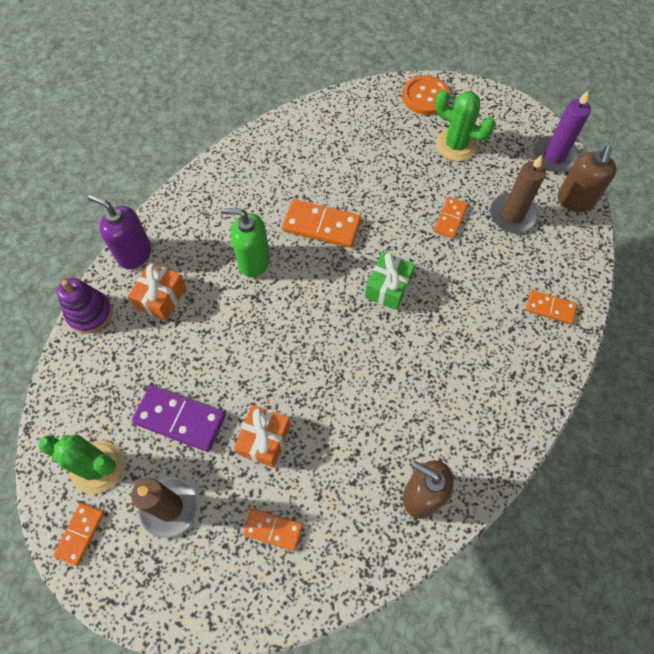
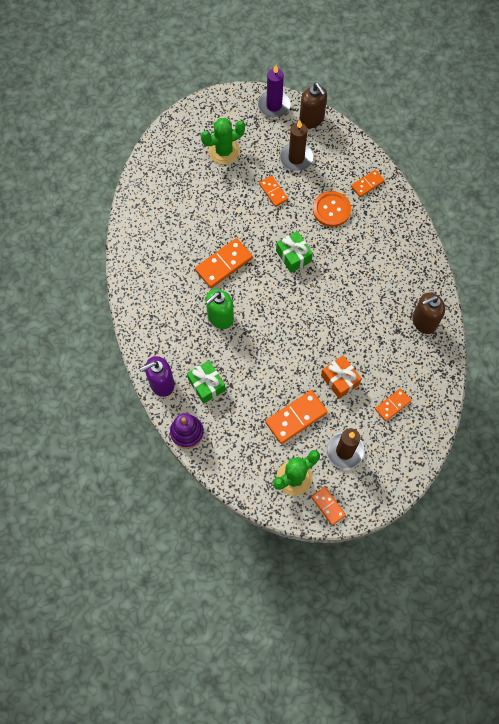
camera: 55 degrees left, 5 degrees up
orange gift [128,262,186,321] -> green gift [187,360,225,404]
purple domino [132,385,226,452] -> orange domino [265,390,328,444]
orange button [402,76,450,115] -> orange button moved to [313,191,351,227]

